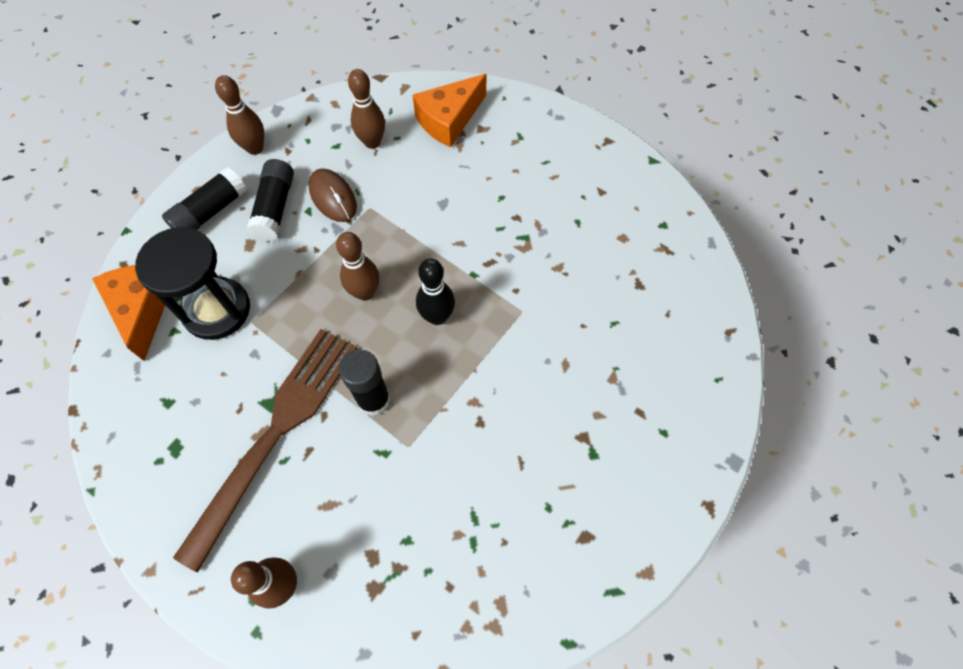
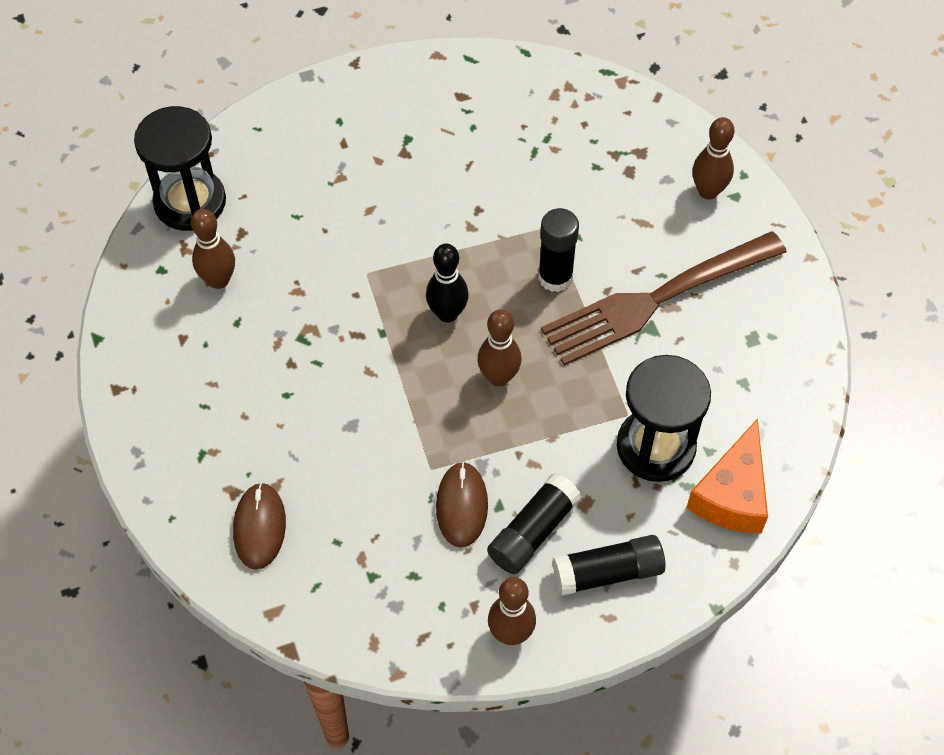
camera: 145 degrees left, 5 degrees down
brown bowling pin [348,69,385,149] -> brown bowling pin moved to [191,209,235,289]
orange cheese [412,74,486,148] -> brown mouse [233,483,286,570]
none -> black hourglass [134,106,226,231]

